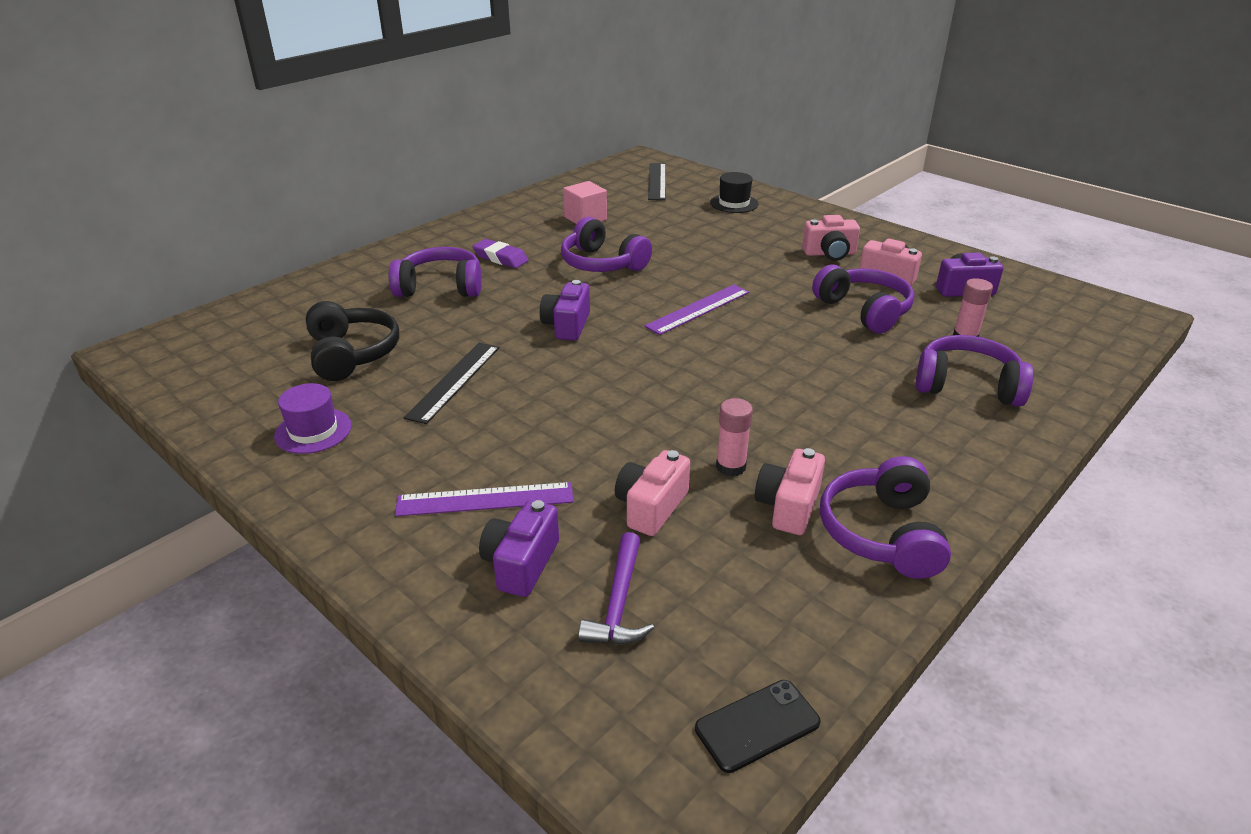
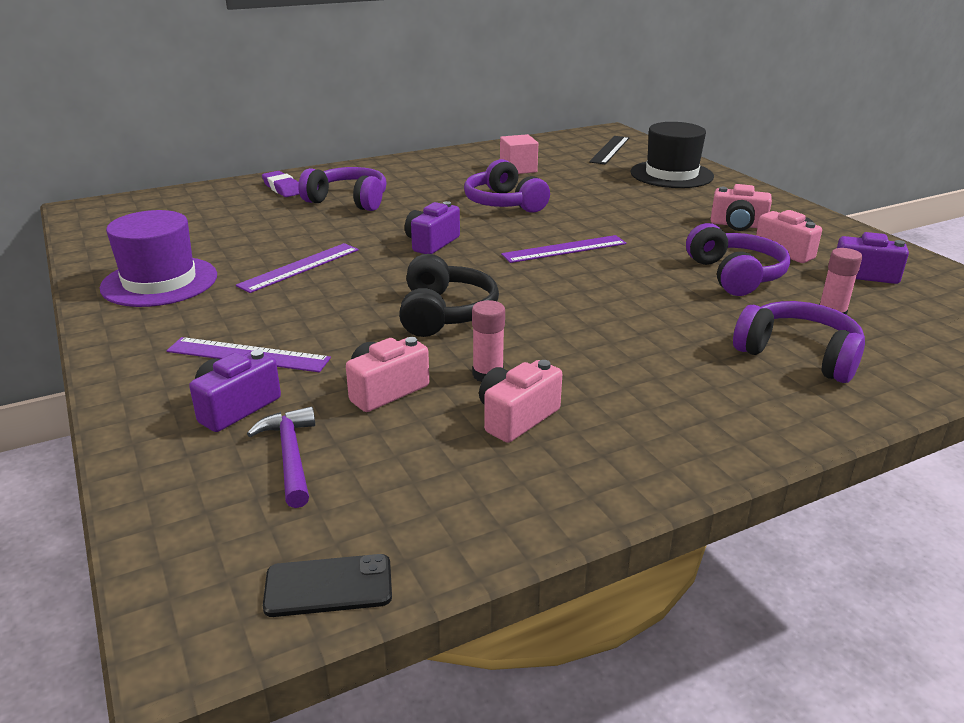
camera: 20 degrees right, 5 degrees down
purple hat [274,383,352,454] -> purple hat [100,210,217,307], size x1.68
black headphones [306,301,399,381] -> black headphones moved to [399,254,499,337]
black ruler [404,343,499,424] -> purple ruler [236,243,359,293]
purple eraser [472,239,529,268] -> purple eraser moved to [262,171,299,197]
purple hammer [578,532,654,645] -> purple hammer turned 135 degrees clockwise [247,406,315,508]
black hat [710,172,759,213] -> black hat [630,122,714,188], size x1.68
purple headphones [820,456,951,579] -> none

